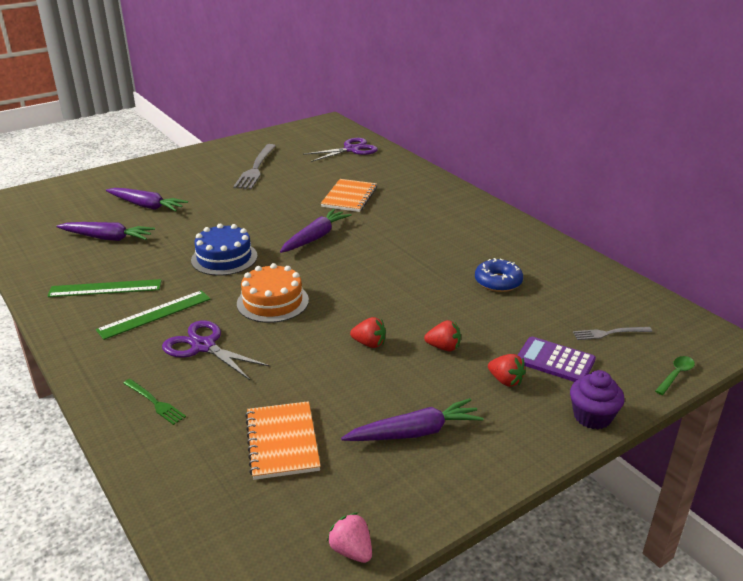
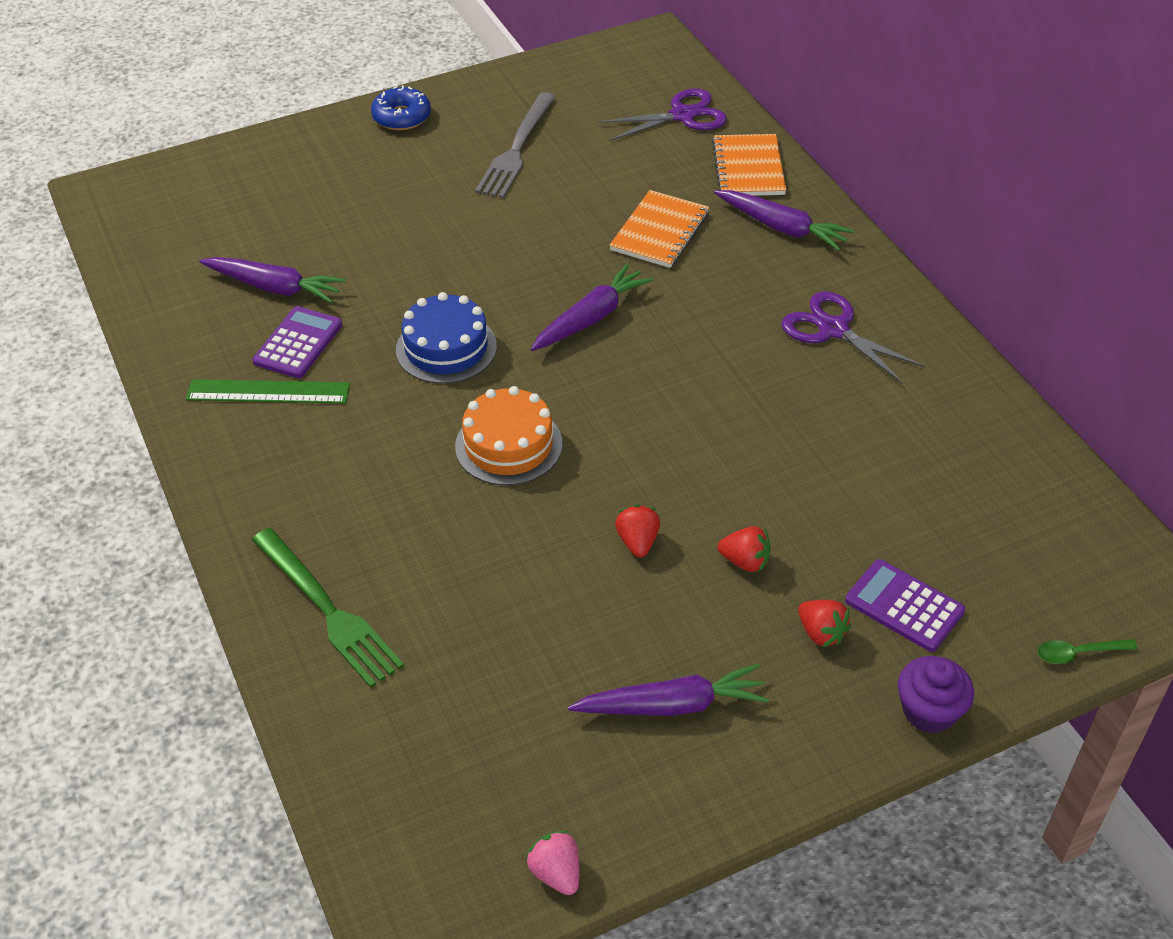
camera: 10 degrees right, 15 degrees up
green ruler [96,290,210,340] -> none
purple carrot [106,188,188,211] -> purple carrot moved to [714,190,854,251]
green fork [123,379,186,425] -> green fork [252,528,404,688], size x1.89
purple scissors [162,320,270,380] -> purple scissors moved to [781,291,925,384]
orange notebook [245,401,321,480] -> orange notebook moved to [712,134,786,196]
red strawberry [350,317,386,348] -> red strawberry turned 120 degrees counterclockwise [615,505,660,557]
blue donut [475,258,523,292] -> blue donut moved to [371,85,431,130]
grey fork [573,327,652,340] -> none
green spoon [655,356,695,395] -> green spoon turned 150 degrees counterclockwise [1038,639,1138,664]
none -> purple calculator [253,306,342,378]

